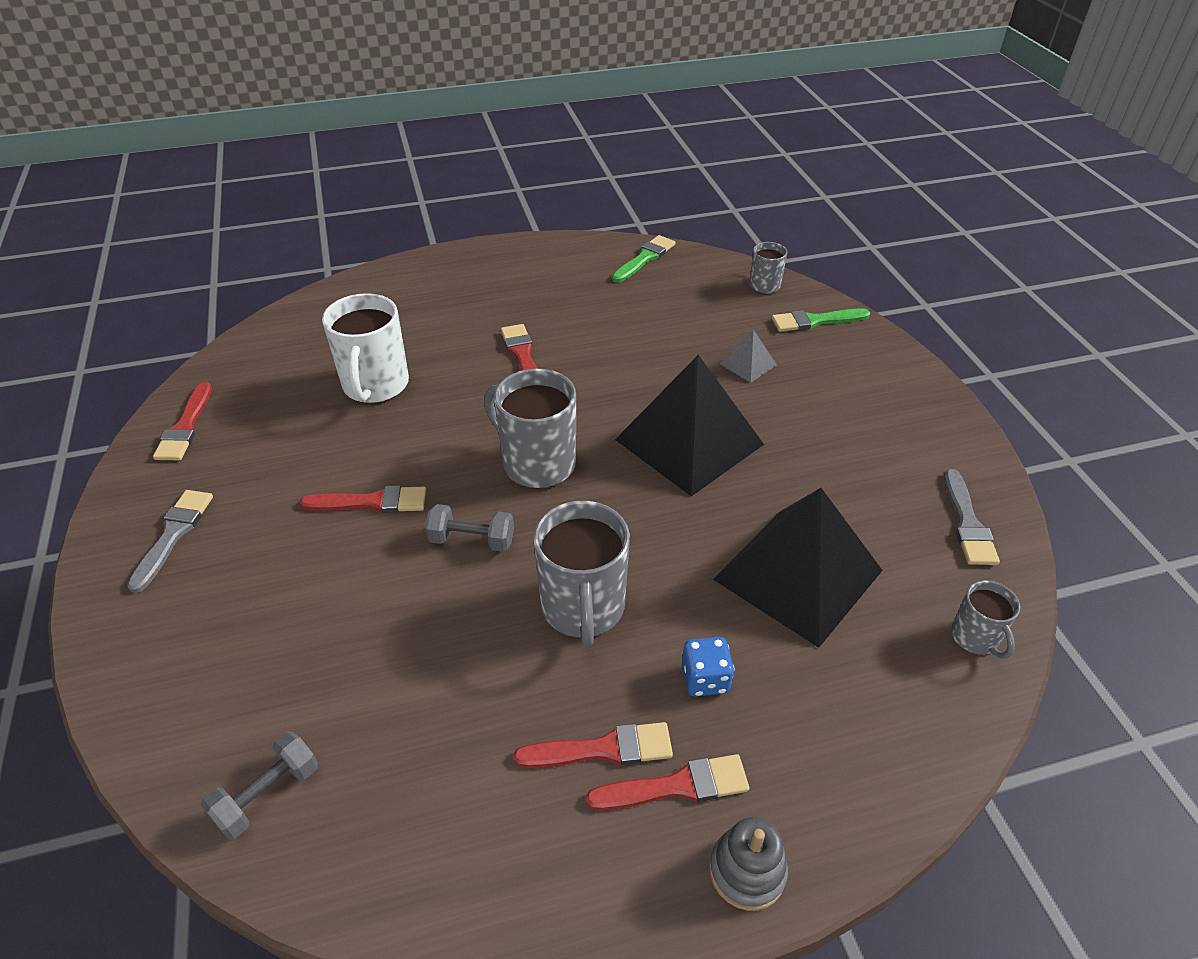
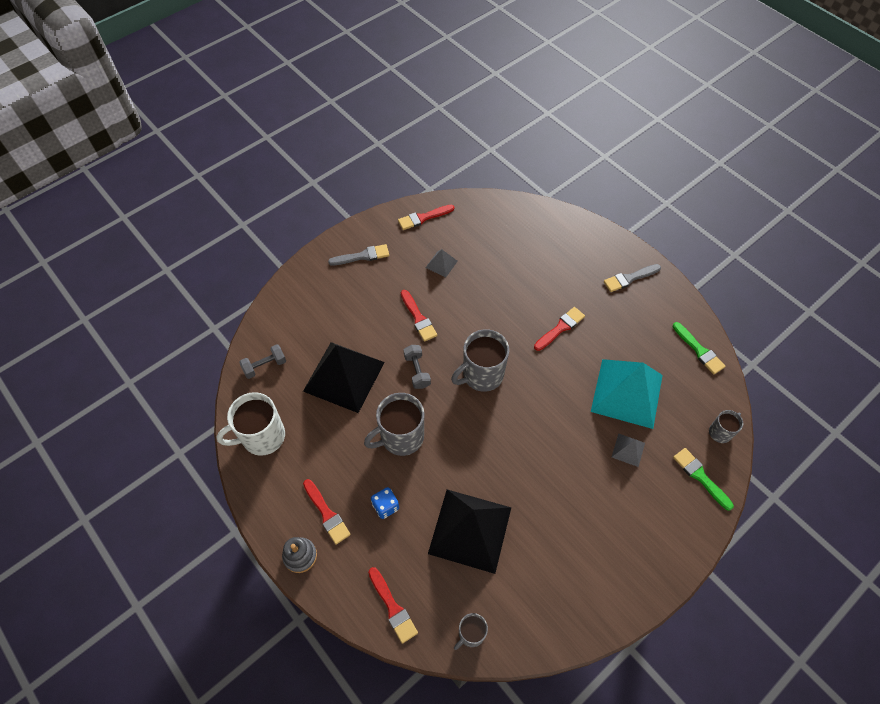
camera: 65 degrees right, 15 degrees up
grey dumbbell [201,732,318,839] -> grey dumbbell turned 45 degrees counterclockwise [239,344,286,379]
white mug [322,293,409,403] -> white mug moved to [216,392,285,456]
grey mug [484,369,576,488] -> grey mug turned 135 degrees counterclockwise [451,329,509,392]
red brush [514,722,673,768] -> red brush moved to [368,567,418,644]
green brush [612,235,676,282] -> green brush turned 45 degrees clockwise [673,322,726,374]
black pyramid [615,355,764,496] -> black pyramid moved to [303,342,385,413]
grey brush [944,469,1000,565] -> grey brush moved to [604,264,661,292]
none -> grey pyramid [426,249,458,278]
none -> turquoise pyramid [591,359,663,429]

